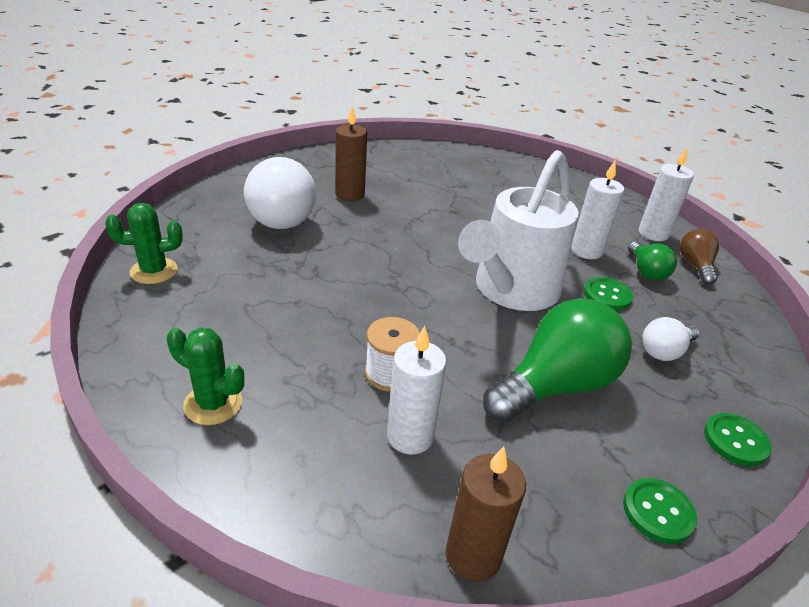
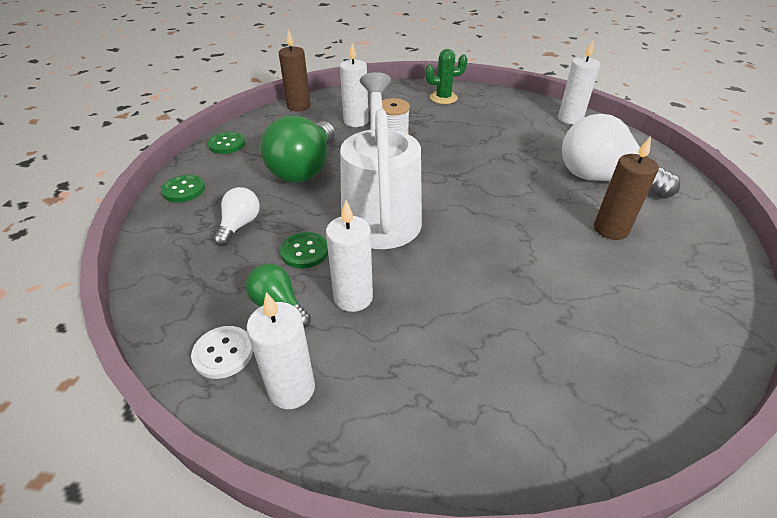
camera: 145 degrees right, 5 degrees up
green cactus [105,203,183,284] -> white candle [558,40,600,124]
brown light bulb [680,229,719,285] -> white button [191,326,253,379]

